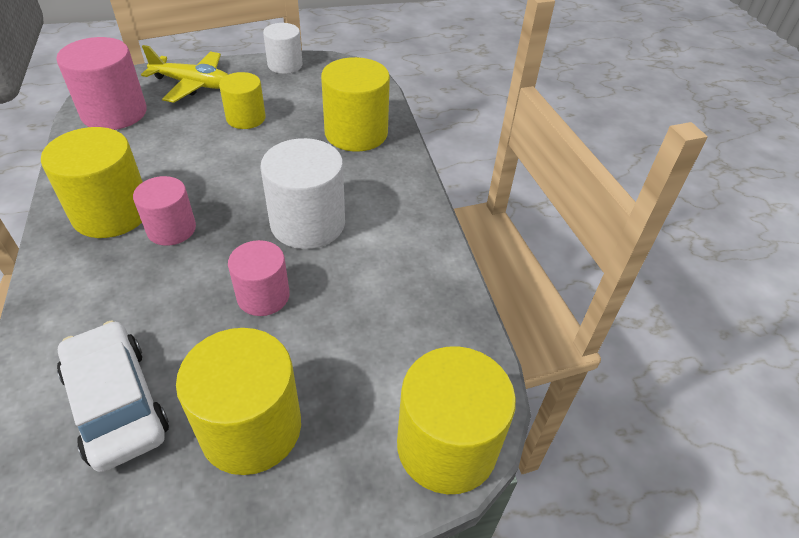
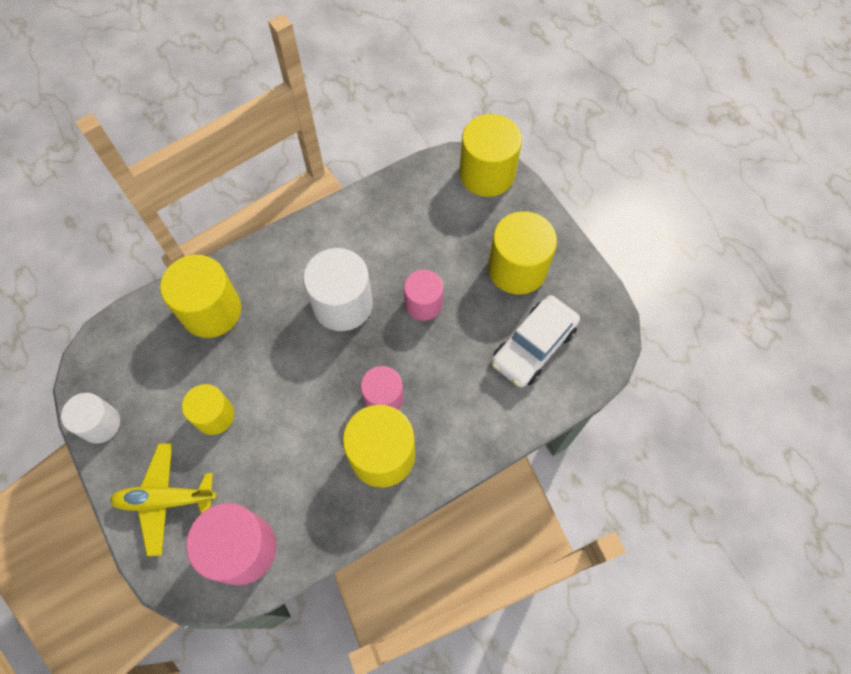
camera: 105 degrees left, 20 degrees up
yellow plane [141,45,228,103] -> yellow plane turned 90 degrees counterclockwise [110,443,217,556]

